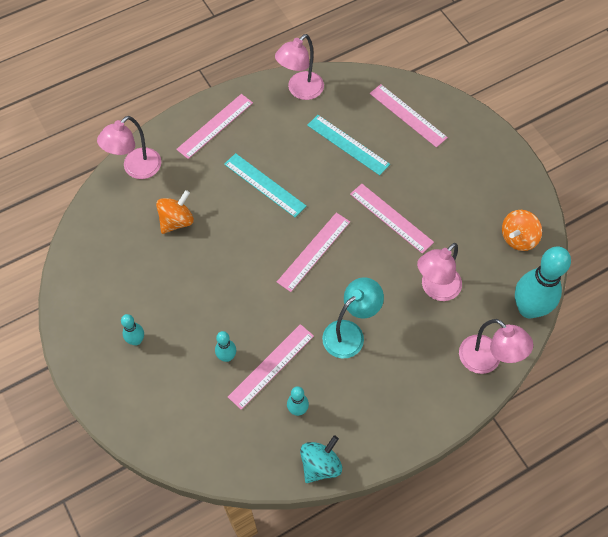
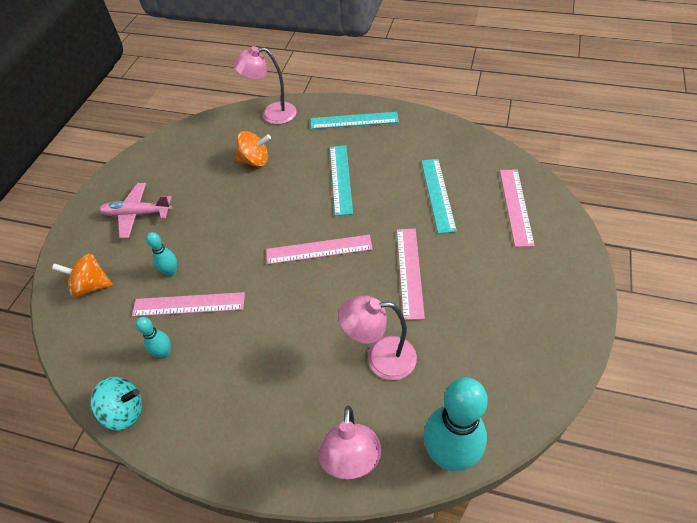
camera: 50 degrees right, 10 degrees down
turquoise bowling pin [121,314,144,345] -> pink plane [99,183,172,239]
pink ruler [176,94,253,159] -> turquoise ruler [311,112,399,129]
pink lamp [275,34,324,100] -> none
turquoise lamp [322,277,384,359] -> none
orange spinning top [502,210,542,251] -> orange spinning top moved to [52,254,113,298]

